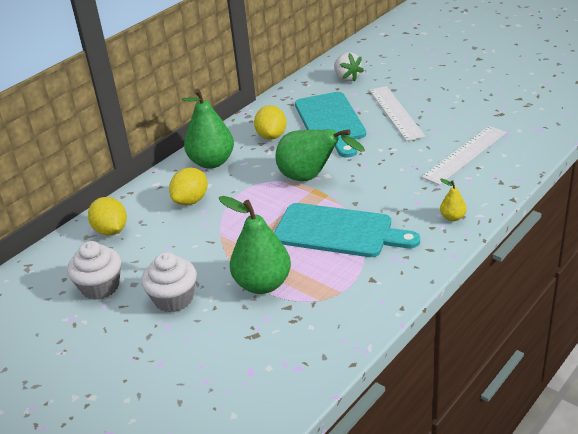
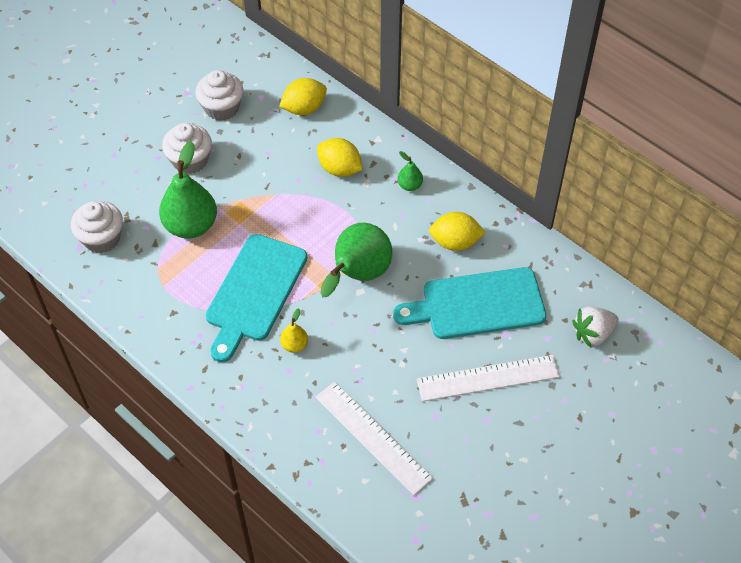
camera: 90 degrees right, 20 degrees up
green pear [181,89,234,169] -> green pear [397,151,423,191], size x0.46
yellow pear [440,179,467,221] -> yellow pear moved to [280,308,308,353]
none -> white cupcake [71,201,123,253]

